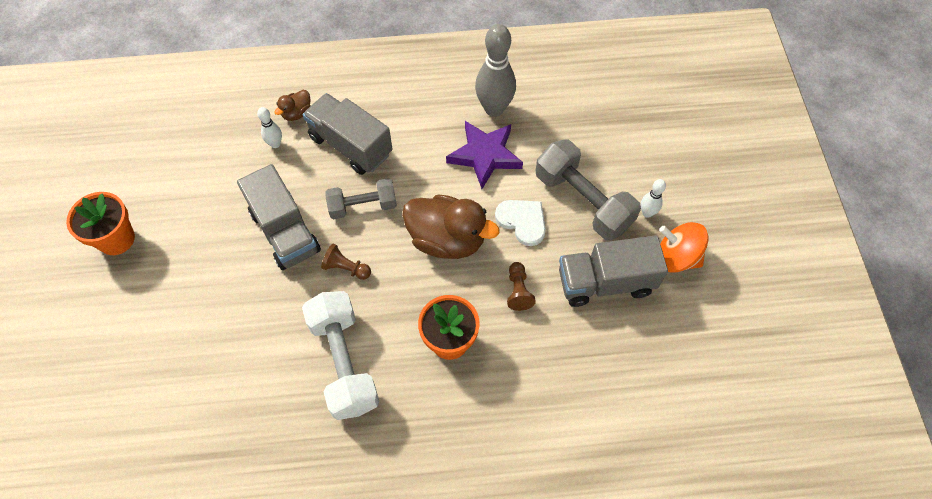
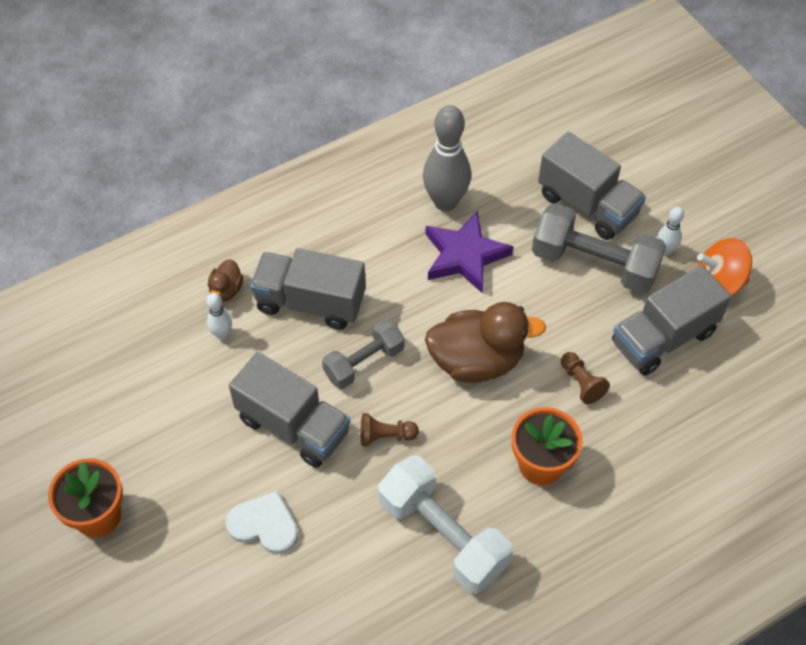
camera: 25 degrees left, 5 degrees down
white heart [495,200,546,246] -> white heart moved to [226,491,298,554]
none -> grey truck [538,132,646,240]

